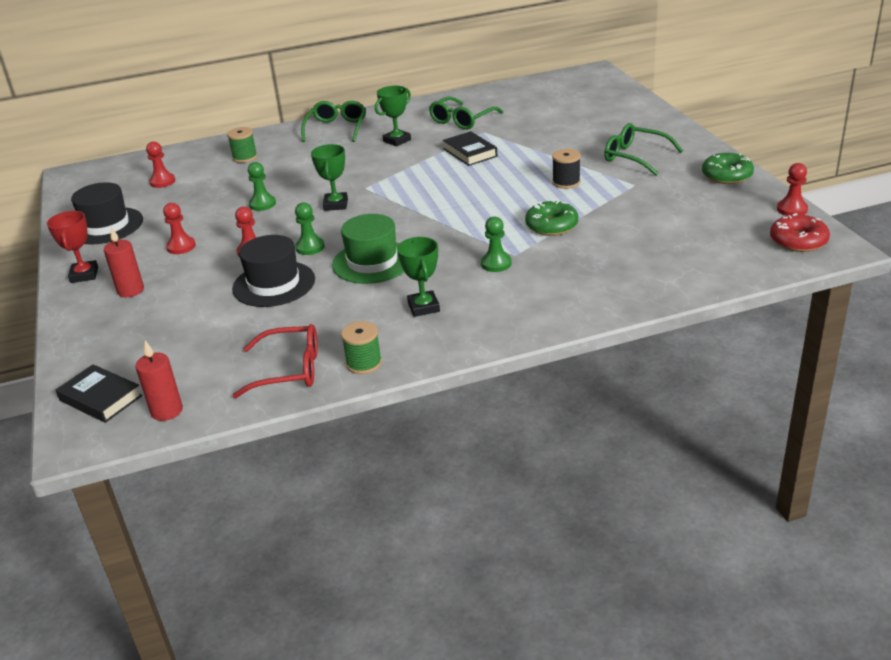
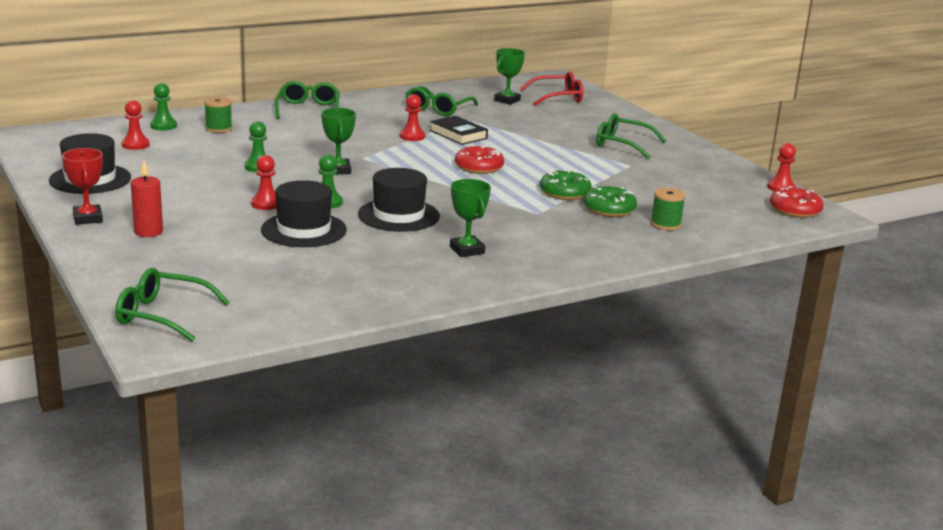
camera: 15 degrees left, 10 degrees down
black book [56,364,142,423] -> green glasses [115,268,229,342]
red candle [135,341,183,421] -> none
red pawn [163,203,196,254] -> red pawn moved to [400,94,425,141]
red glasses [232,324,318,398] -> red glasses moved to [520,71,583,106]
green hat [332,214,404,284] -> black hat [358,168,440,232]
green spool [341,321,382,374] -> green spool moved to [651,188,686,230]
green trophy [375,86,411,147] -> green trophy moved to [494,48,525,105]
green pawn [481,217,512,272] -> green pawn moved to [150,83,177,130]
black spool [552,149,581,189] -> none
green donut [702,153,754,184] -> green donut moved to [584,186,637,217]
none -> red donut [455,145,504,174]

